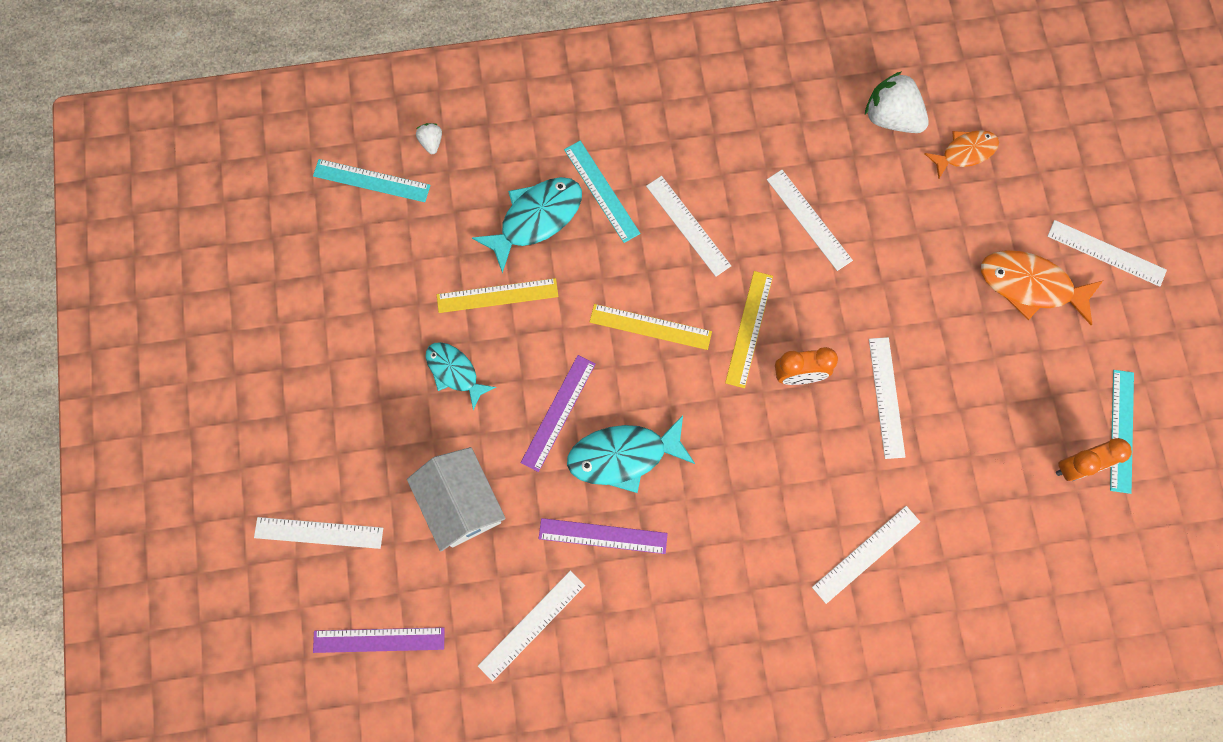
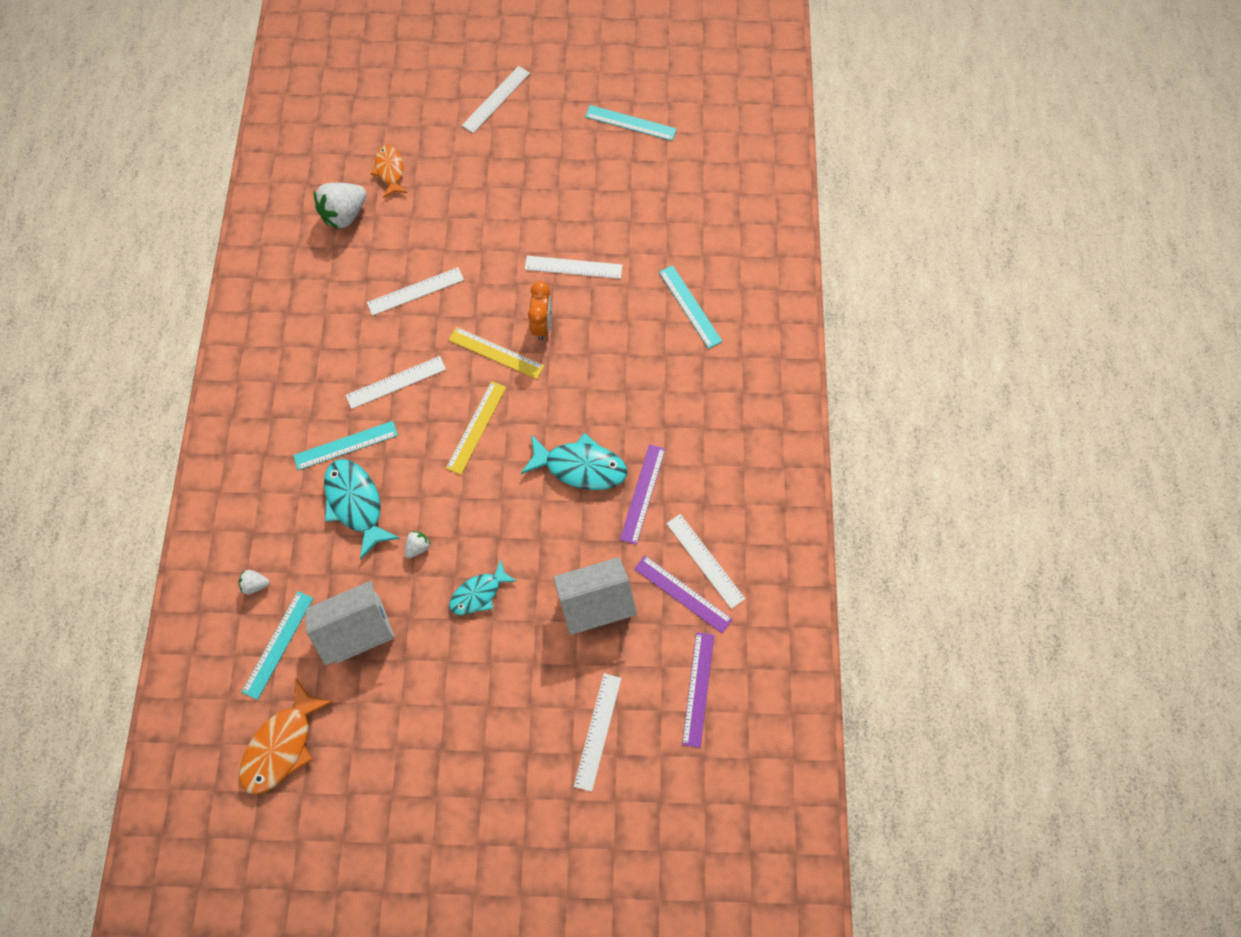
camera: 80 degrees left, 5 degrees down
yellow ruler [437,278,559,313] -> white strawberry [405,531,431,558]
purple ruler [520,355,595,472] -> purple ruler moved to [634,555,733,634]
turquoise fish [567,415,695,493] -> turquoise fish turned 75 degrees counterclockwise [521,433,627,490]
white ruler [812,506,920,604] -> turquoise ruler [659,265,722,349]
orange fish [981,250,1104,325] -> orange fish moved to [239,678,334,795]
orange clock [1056,438,1132,481] -> none
none -> white house [305,581,395,665]

